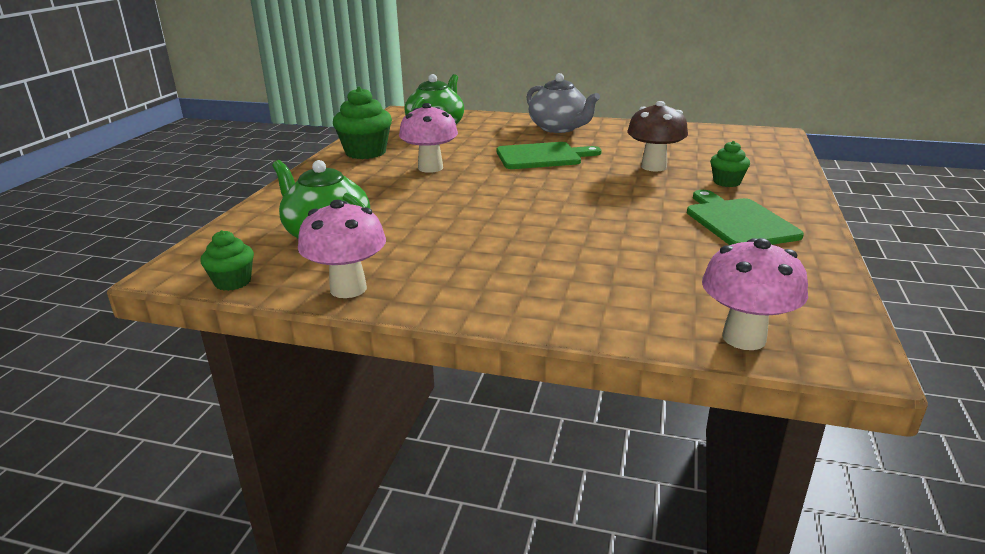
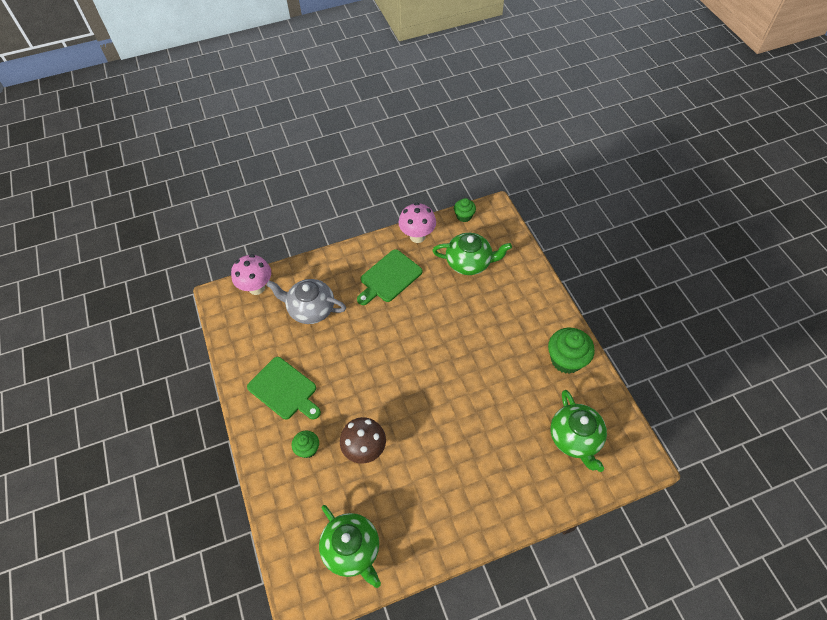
camera: 145 degrees right, 30 degrees up
pink mushroom [399,103,458,173] -> none
green cutting board [497,142,602,169] -> green cutting board moved to [357,249,422,305]
grey teapot [526,73,600,133] -> grey teapot moved to [266,279,346,324]
none -> green teapot [319,505,381,588]

